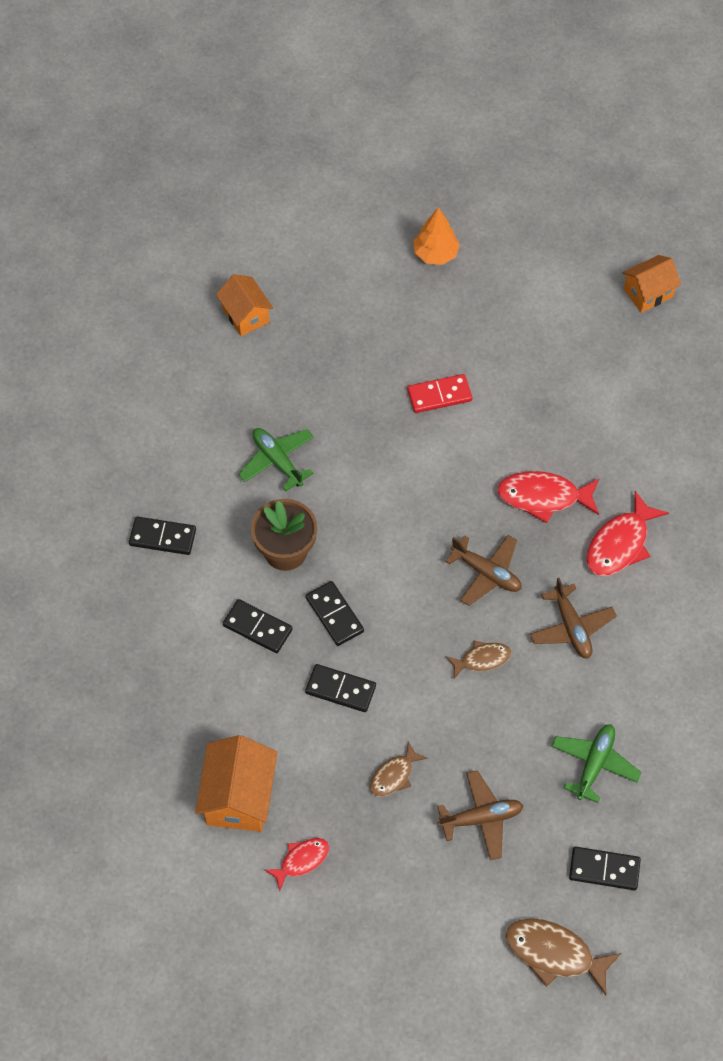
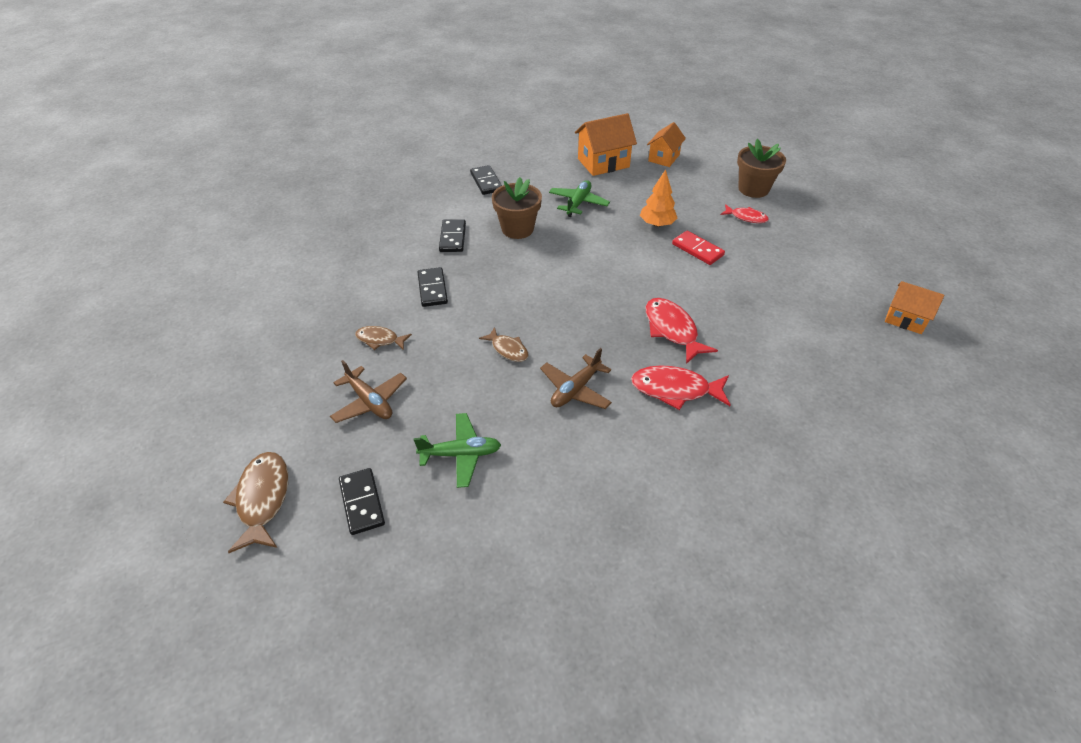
camera: 60 degrees right, 15 degrees down
orange house [195,735,277,832] -> orange house moved to [575,113,637,176]
red fish [265,838,330,891] -> red fish moved to [721,204,769,223]
black domino [306,581,364,646] -> none
orange tree [413,207,460,265] -> orange tree moved to [640,170,677,227]
brown plane [445,535,521,606] -> none
none -> brown flower pot [737,139,786,198]

